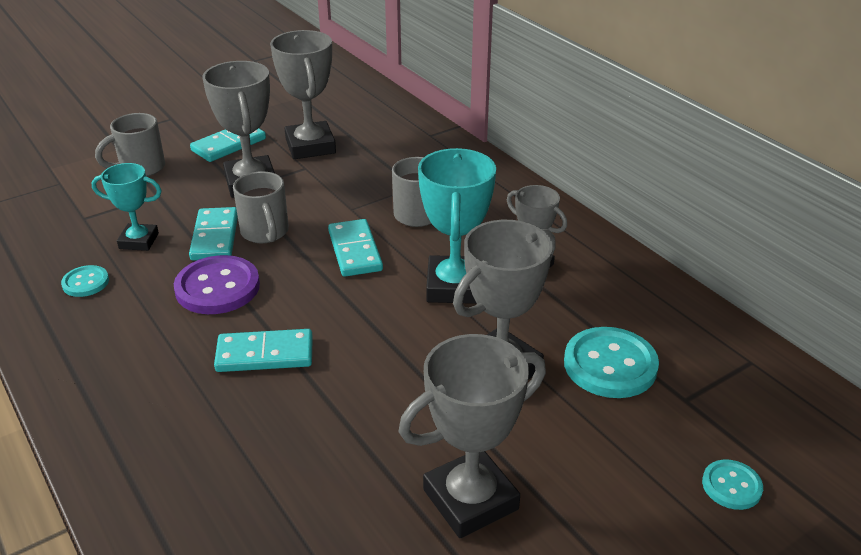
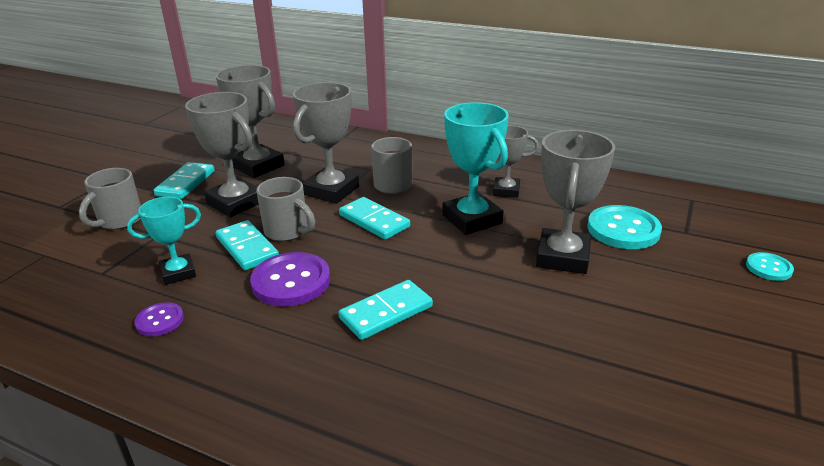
camera: 30 degrees left, 5 degrees down
turquoise button [61,265,109,297] -> purple button [135,302,184,336]
grey trophy [398,334,546,538] -> grey trophy moved to [293,82,359,204]

